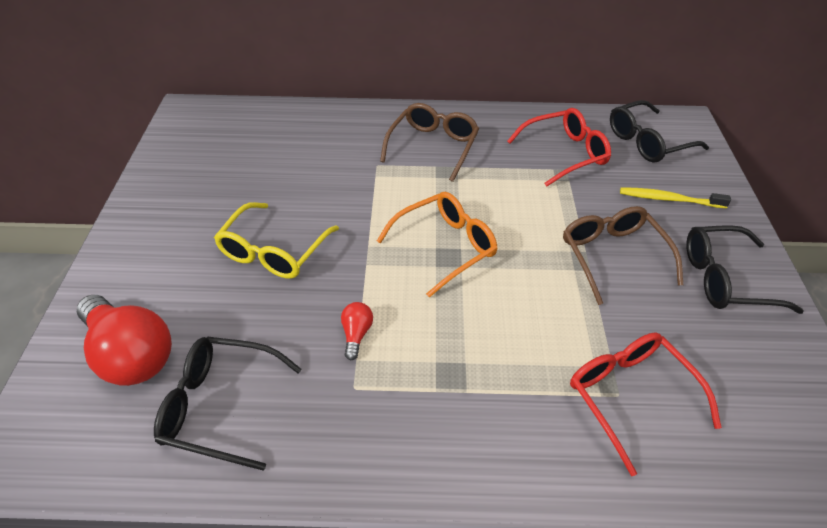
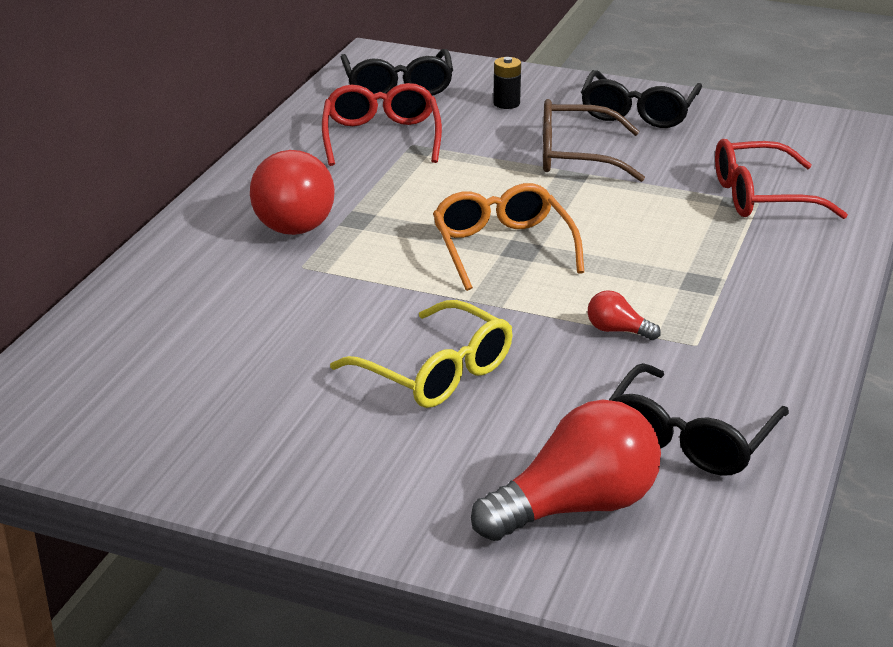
camera: 70 degrees left, 15 degrees down
brown glasses [380,103,479,182] -> red light bulb [250,150,335,235]
yellow toothbrush [620,187,731,208] -> black battery [493,57,521,109]

